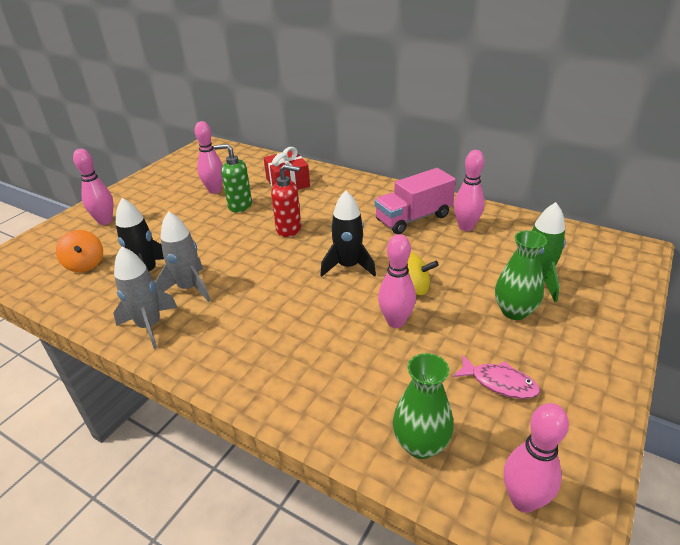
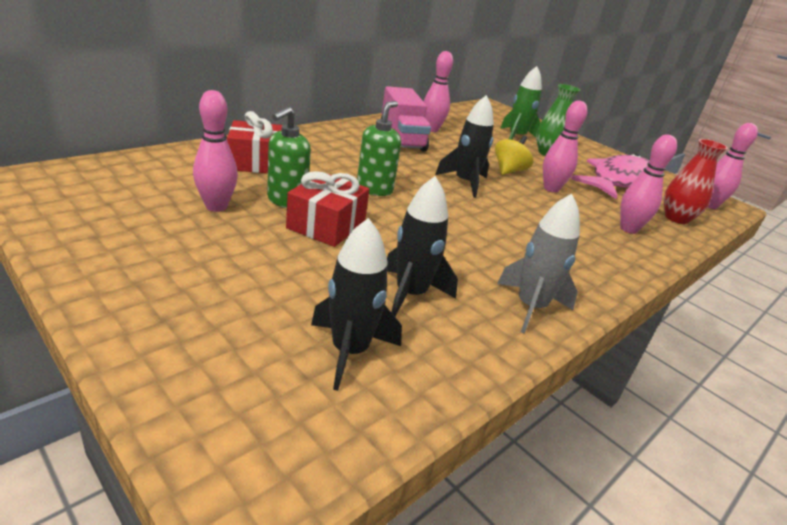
camera: 80 degrees left, 5 degrees down
orange spinning top [56,230,103,272] -> black rocket [311,218,402,391]
pink bowling pin [73,149,113,225] -> pink bowling pin moved to [620,135,677,234]
grey rocket [155,211,211,302] -> none
red soap dispenser [271,164,301,237] -> green soap dispenser [357,101,401,196]
green vase [393,353,454,459] -> red vase [664,139,728,224]
pink fish [453,355,540,399] -> pink fish [571,154,649,199], size x2.09
none -> red gift [286,171,369,247]

